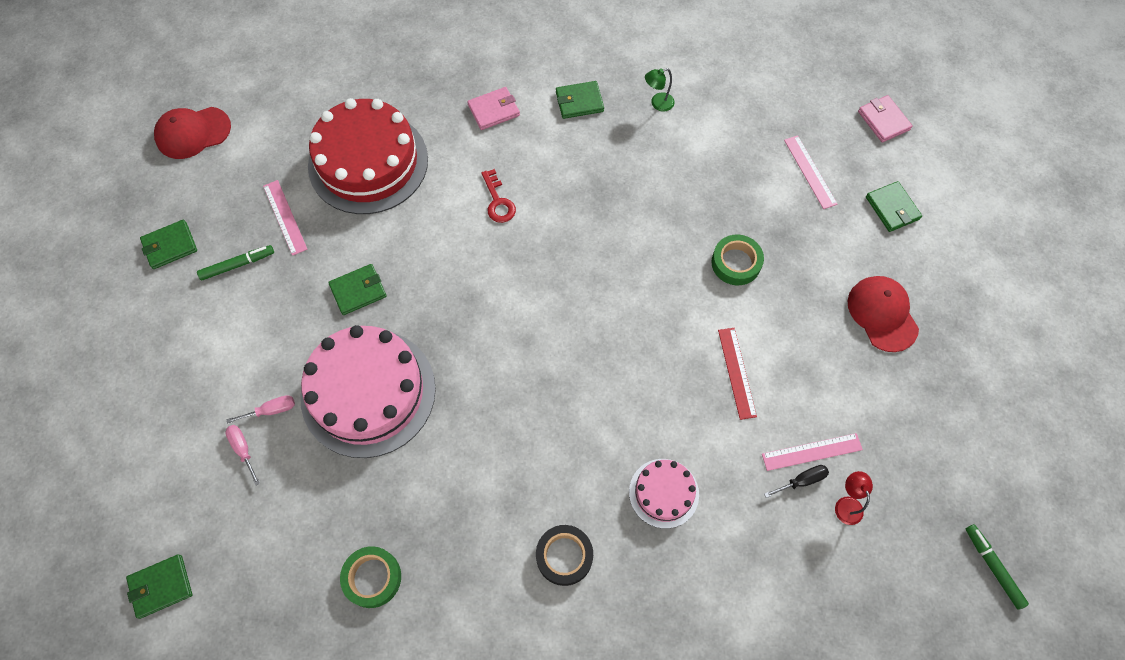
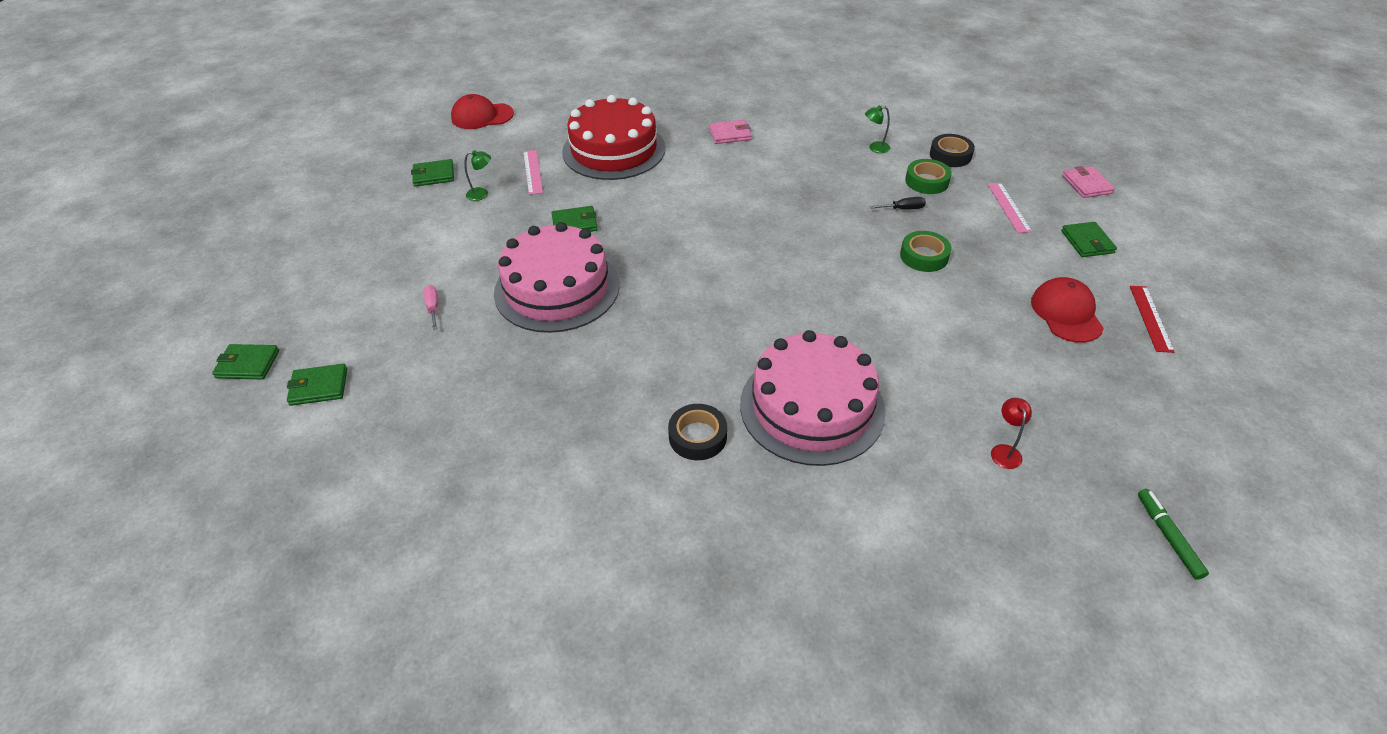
camera: 15 degrees right, 20 degrees down
green marker [197,245,274,281] -> green lamp [464,150,491,201]
pink screwdriver [226,395,295,424] -> none
green tape [340,546,401,608] -> green tape moved to [905,159,952,194]
red key [482,169,516,223] -> none
green wallet [556,81,604,119] -> green wallet moved to [212,344,279,380]
pink cake [629,459,699,529] -> pink cake [740,330,886,466], size x2.01
red ruler [718,328,757,420] -> red ruler moved to [1130,286,1175,353]
pink ruler [762,433,863,471] -> none
black screwdriver [764,465,829,498] -> black screwdriver moved to [870,197,926,210]
none -> black tape [930,134,975,167]

